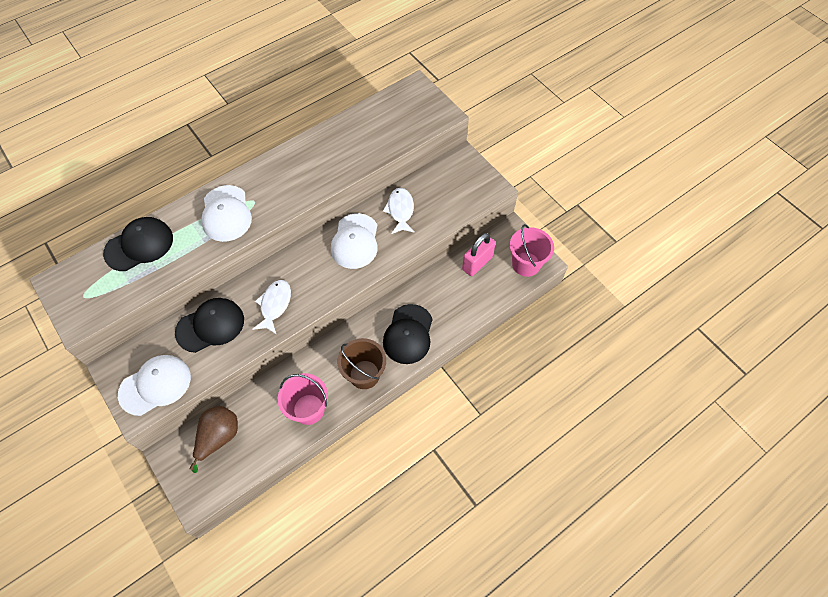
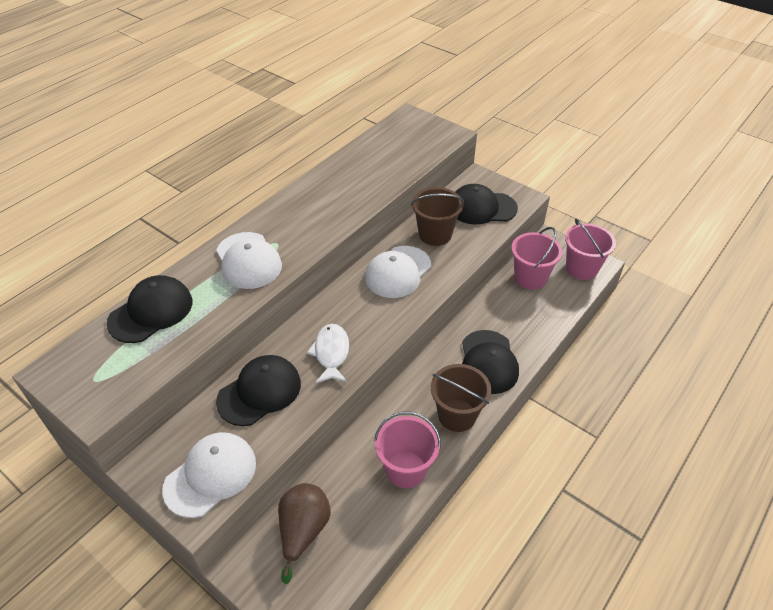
camera: 15 degrees left, 15 degrees down
white cap [331,213,378,269] -> white cap turned 45 degrees clockwise [365,246,431,298]
white fish [383,188,415,234] -> brown bucket [411,187,464,246]
pink padlock [462,233,496,276] -> pink bucket [511,227,562,290]
none -> black cap [455,184,518,225]

